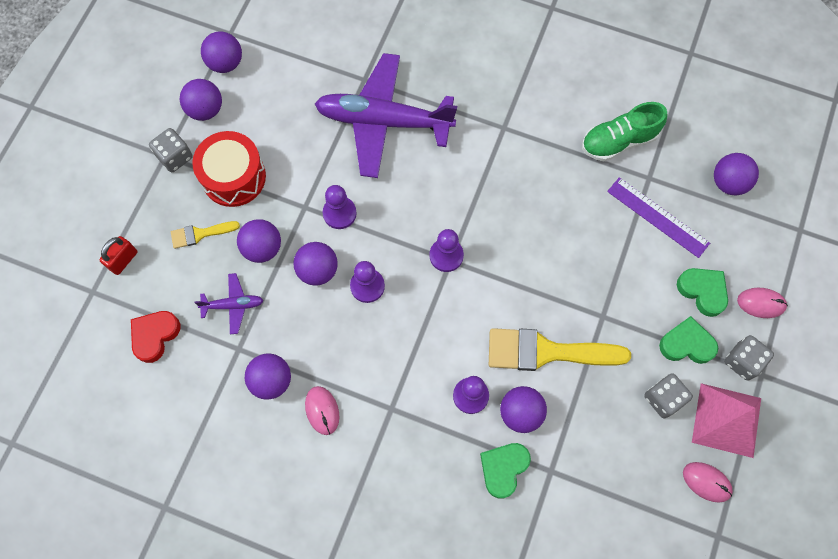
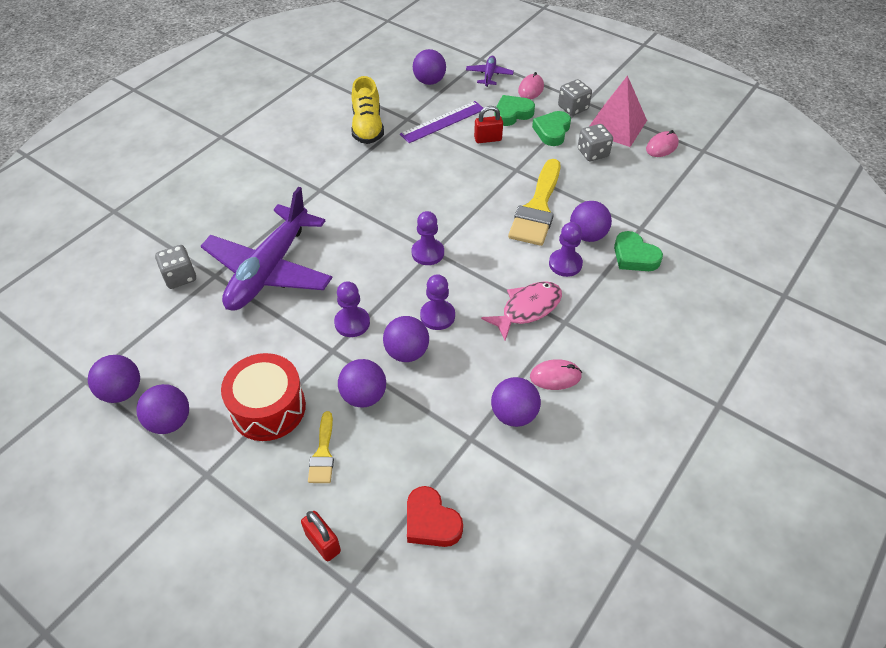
camera: 75 degrees left, 20 degrees down
grey dice [149,128,193,172] -> grey dice moved to [155,245,196,289]
purple plane [195,273,264,334] -> purple plane moved to [466,56,514,87]
green shoe [582,102,668,161] -> yellow shoe [351,76,384,144]
none -> red padlock [474,106,503,143]
none -> pink fish [481,281,562,340]

